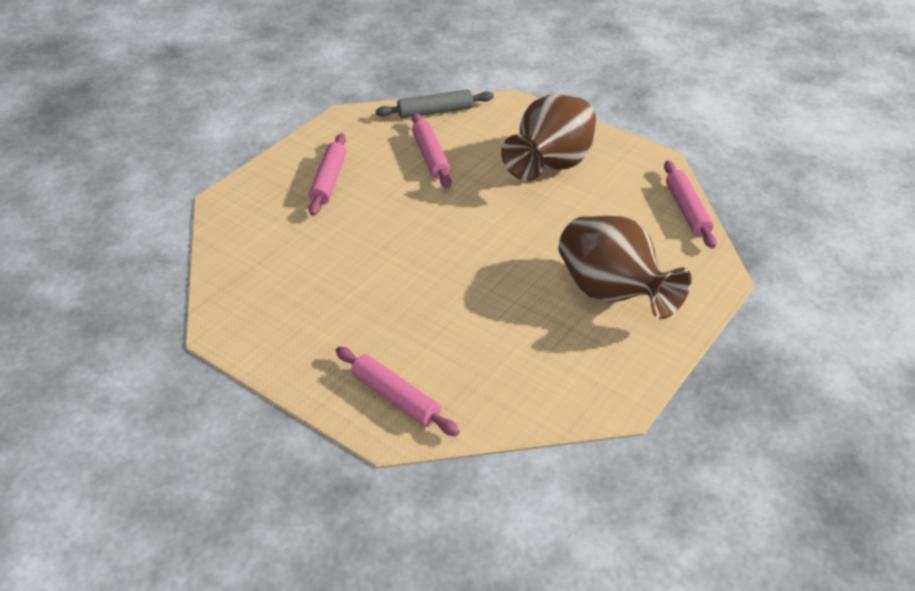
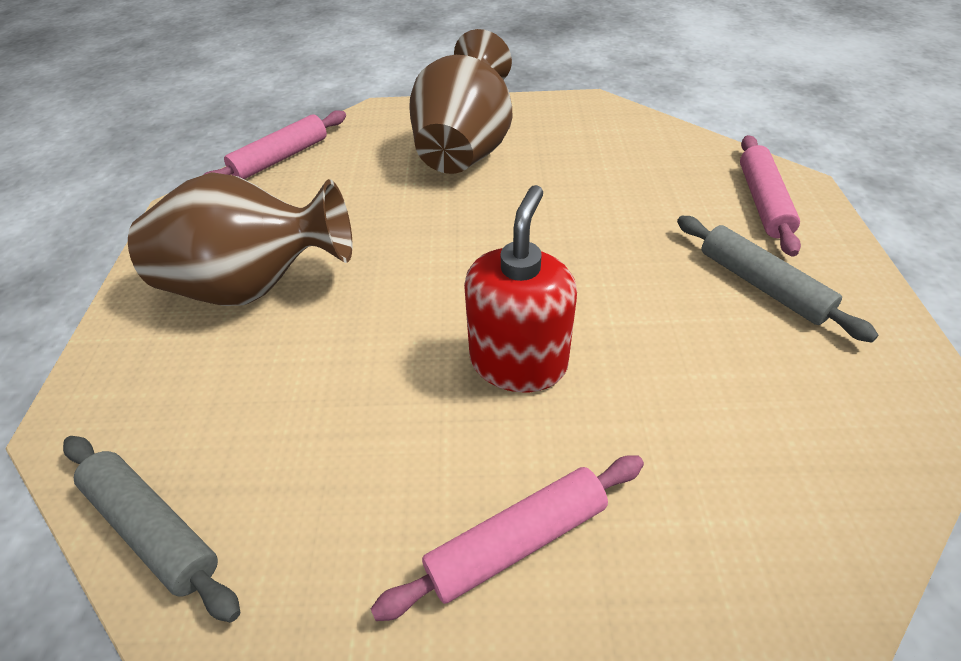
camera: 125 degrees left, 5 degrees up
pink rolling pin [412,113,451,188] -> none
none -> red soap dispenser [464,185,577,392]
none -> grey rolling pin [677,216,878,342]

